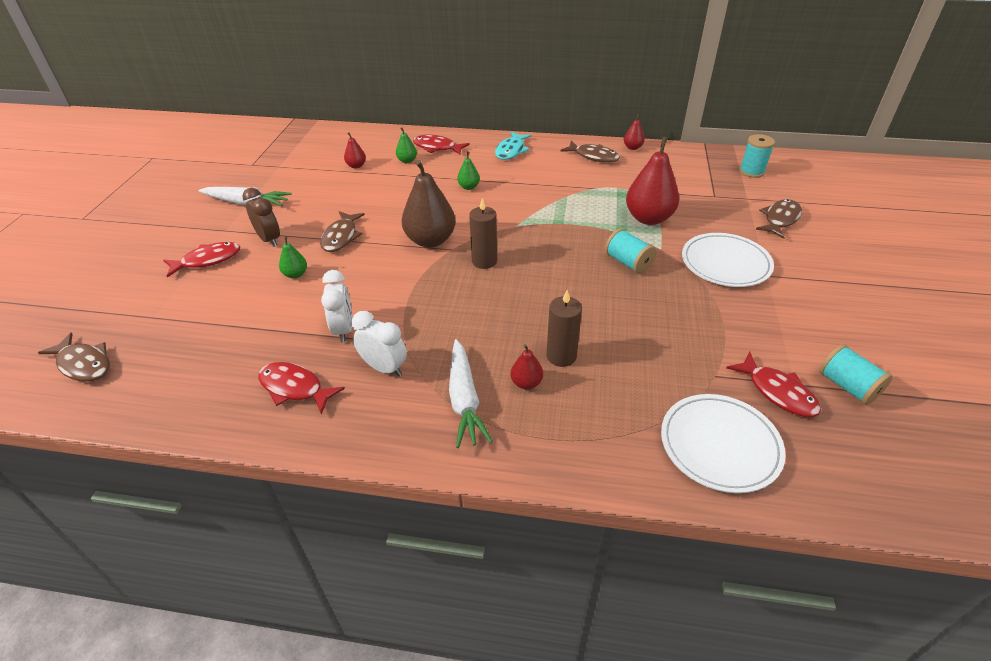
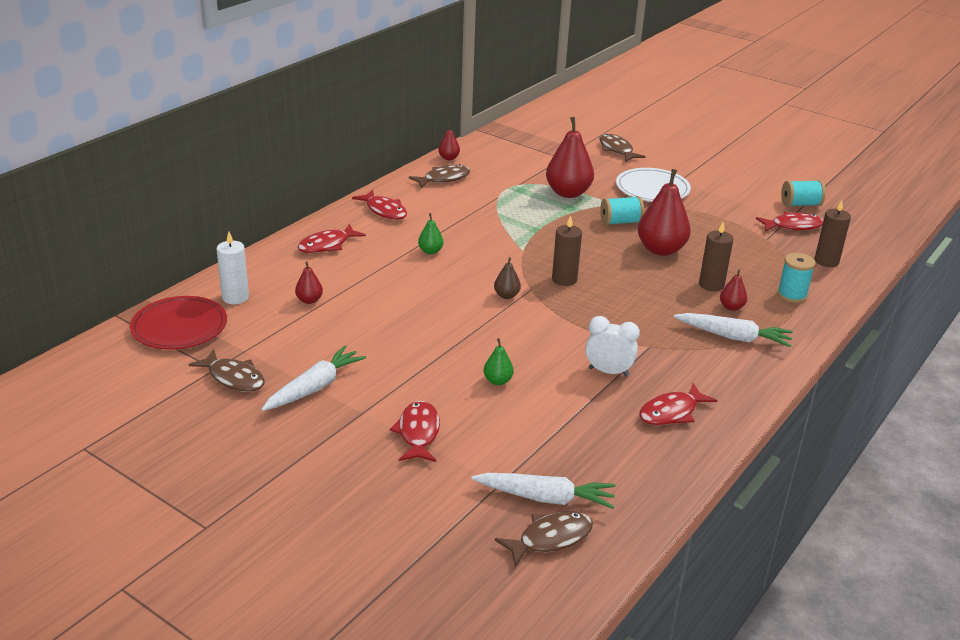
camera: 65 degrees left, 10 degrees down
brown clock [242,188,280,247] -> none
brown fish [320,211,365,252] -> brown fish moved to [188,349,265,392]
white clock [351,311,407,377] -> none
green pear [396,127,417,163] -> none
brown pear [402,160,456,248] -> brown pear [494,257,521,299], size x0.48
turquoise fish [495,132,532,160] -> red fish [352,190,407,220]
white plate [661,394,786,493] -> brown candle [814,200,851,267]
turquoise spool [739,134,775,178] -> turquoise spool moved to [777,253,815,303]
none -> red plate [130,296,227,349]
none -> white candle [217,231,249,304]
none -> white carrot [471,473,616,509]
none -> red pear [638,169,691,256]

